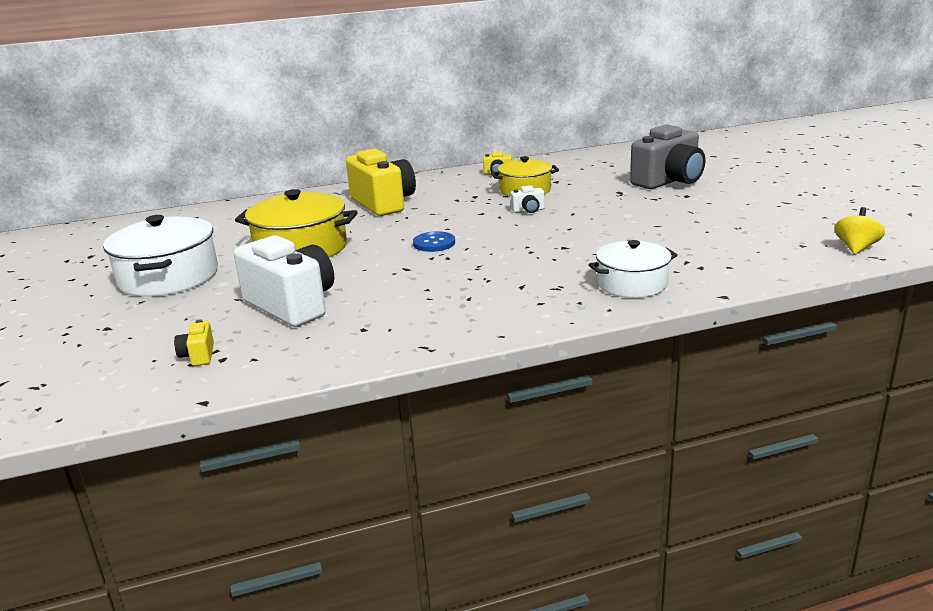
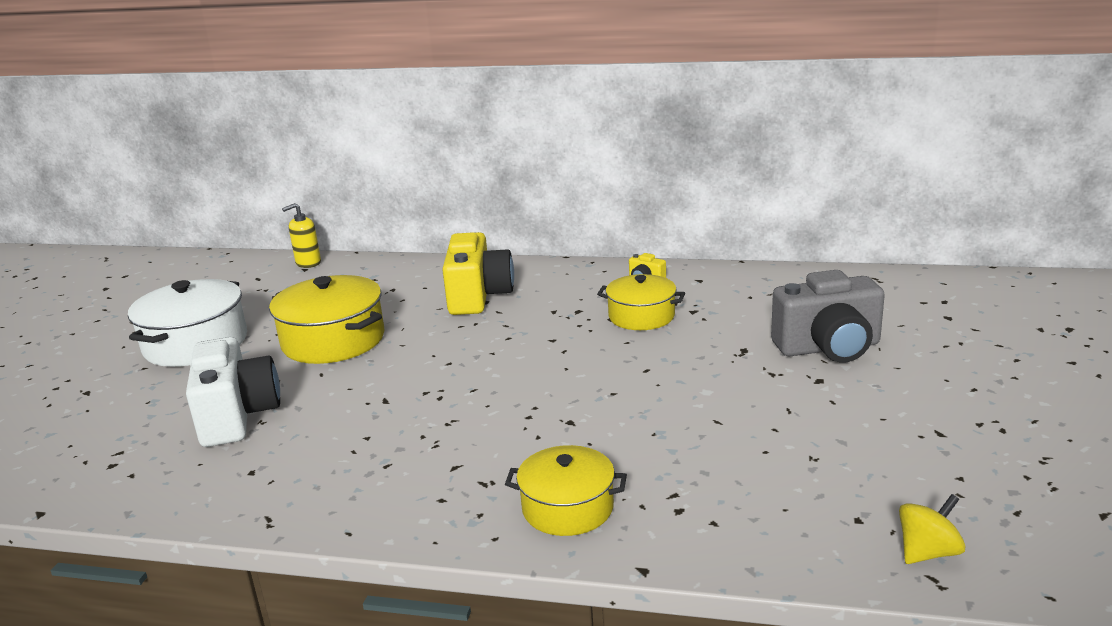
camera: 30 degrees right, 0 degrees up
yellow camera [174,319,214,366] -> none
blue button [413,231,455,252] -> none
white camera [511,185,545,213] -> none
white pot [588,240,678,298] -> yellow pot [505,445,627,536]
none -> yellow soap dispenser [282,203,321,268]

